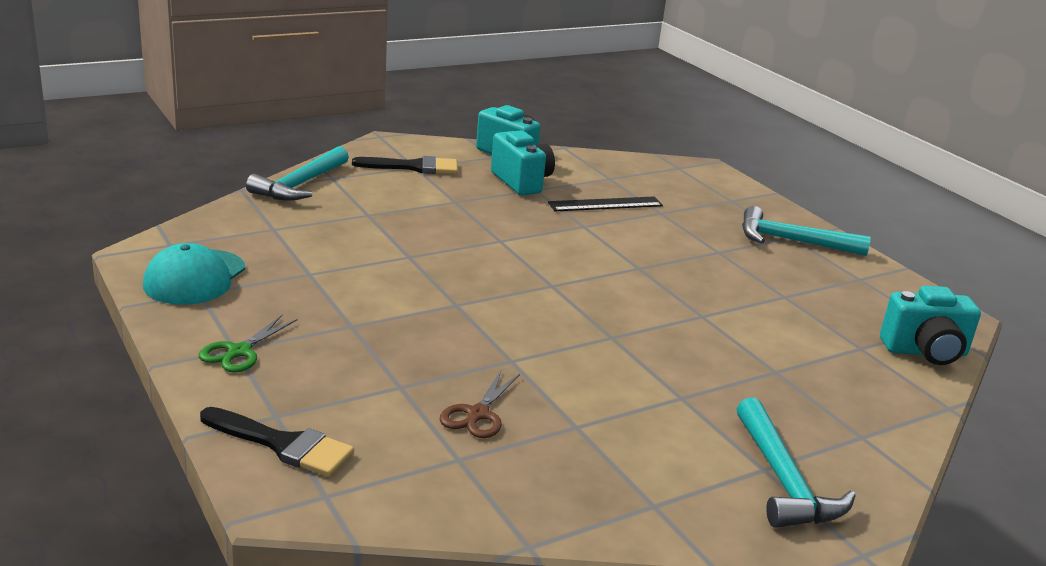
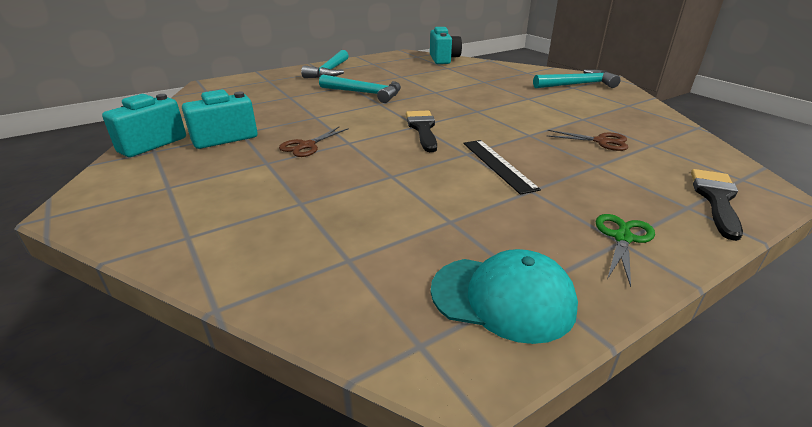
camera: 90 degrees left, 5 degrees up
green scissors [199,315,298,372] -> green scissors turned 90 degrees counterclockwise [596,214,655,287]
turquoise hammer [246,146,349,201] -> turquoise hammer moved to [319,75,401,103]
black brush [352,156,458,174] -> black brush moved to [406,110,437,152]
black ruler [548,197,663,211] -> black ruler moved to [463,140,541,195]
none -> brown scissors [279,127,349,157]

